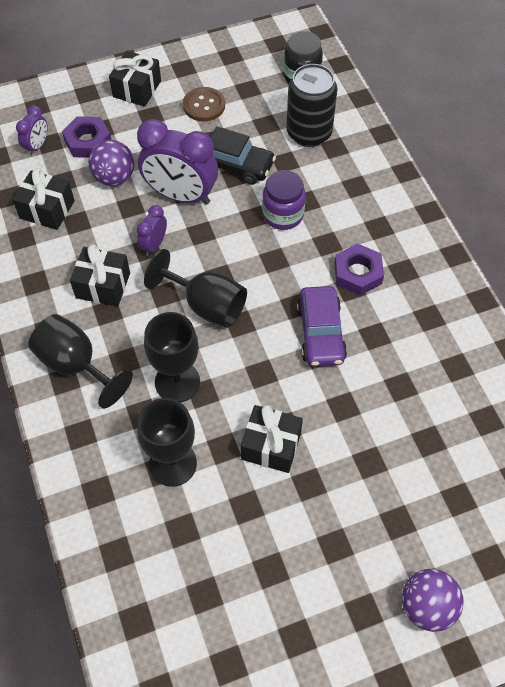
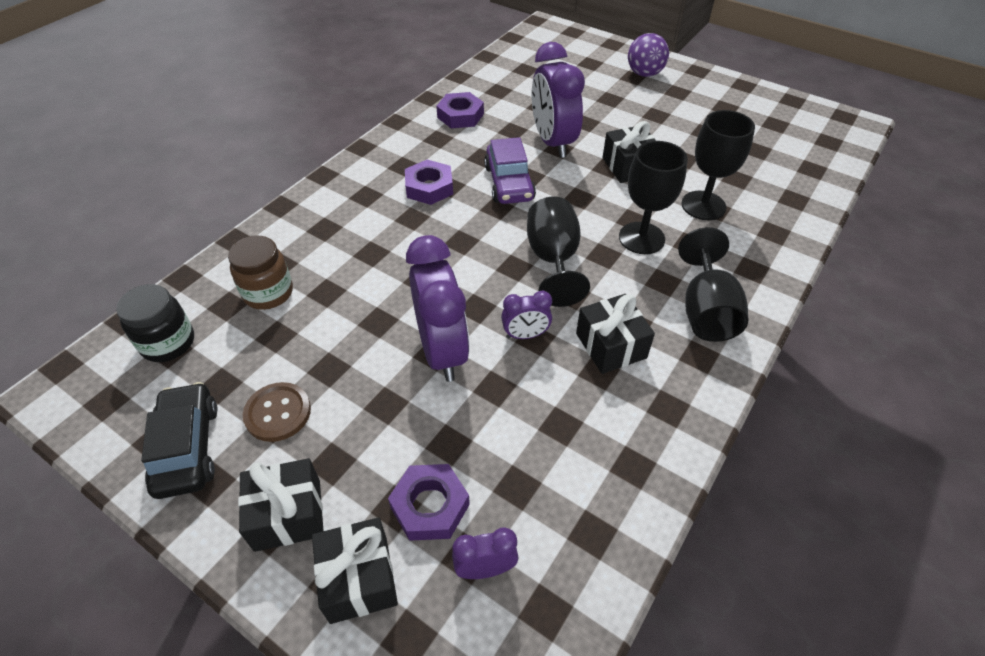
camera: 125 degrees left, 10 degrees down
black gift [12,168,75,230] -> black gift moved to [312,517,398,624]
purple ball [88,140,134,186] -> none
black car [205,127,276,185] -> black car moved to [141,382,218,499]
purple jar [262,170,306,230] -> none
black can [286,64,338,147] -> brown jar [228,236,293,310]
purple car [297,286,347,367] -> purple car turned 120 degrees clockwise [484,137,536,204]
none -> purple nut [436,92,484,128]
none -> purple clock [532,42,585,158]

